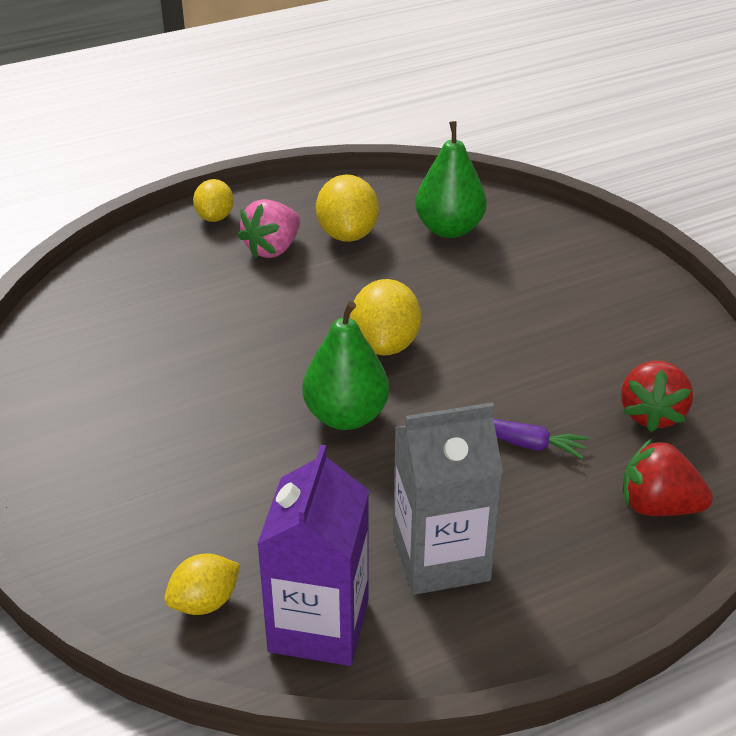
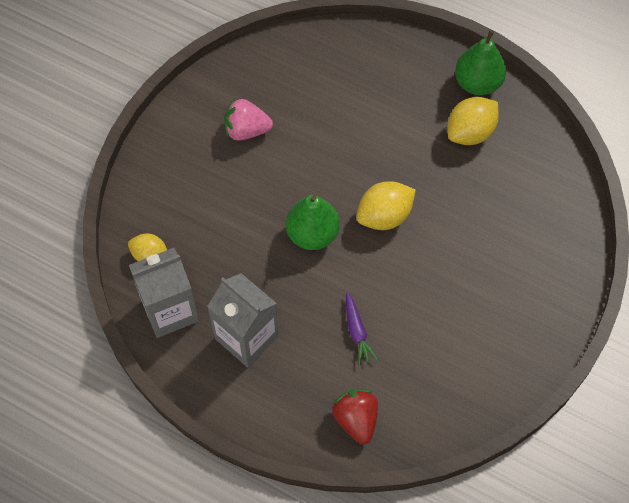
camera: 55 degrees right, 25 degrees up
yellow lemon [193,179,234,222] -> none
pink strawberry [238,199,300,258] -> pink strawberry moved to [224,98,273,141]
purple carton [257,445,369,666] -> grey carton [129,248,199,338]
green pear [415,121,487,238] -> green pear moved to [455,30,506,95]
red strawberry [621,361,693,432] -> none

